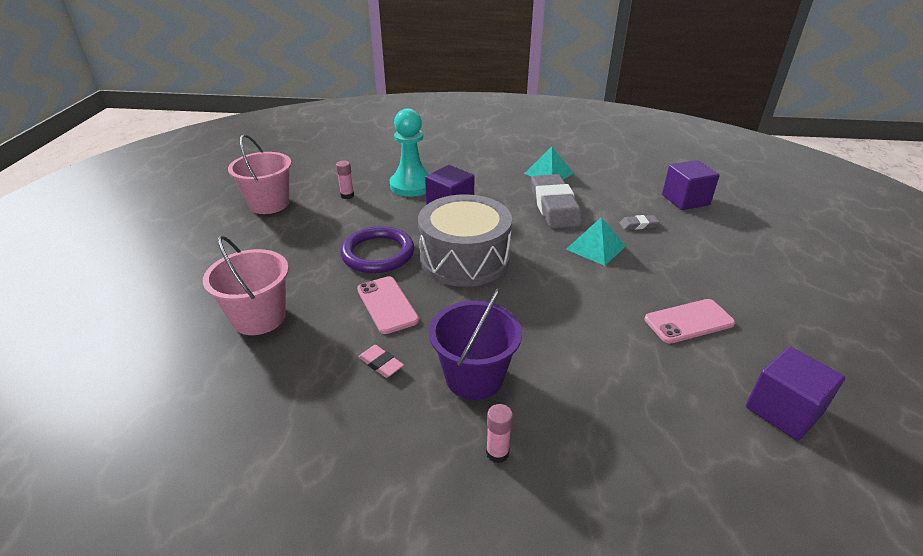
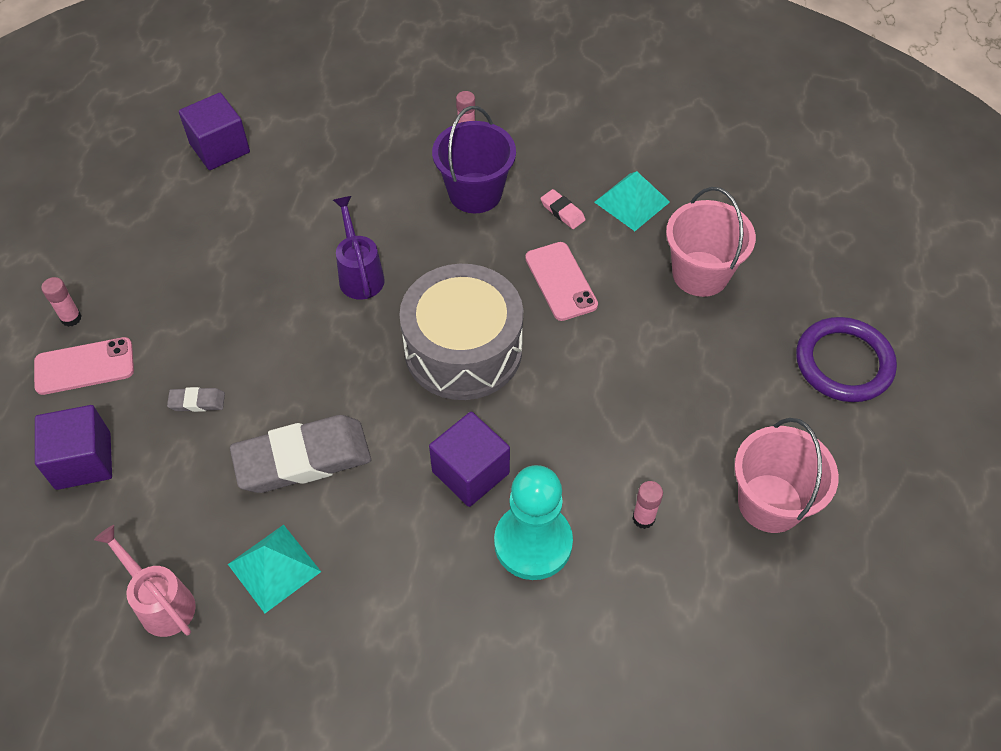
camera: 175 degrees left, 20 degrees up
purple ring [340,226,414,273] -> purple ring moved to [796,317,897,402]
grey eraser [531,174,582,229] -> grey eraser turned 75 degrees clockwise [230,415,371,493]
turquoise pyramid [566,217,626,266] -> turquoise pyramid moved to [594,171,670,231]
pink phone [645,299,735,344] -> pink phone moved to [34,337,134,395]
none -> pink glue stick [41,277,82,327]
none -> pink watering can [94,525,196,637]
none -> purple watering can [333,196,385,300]

